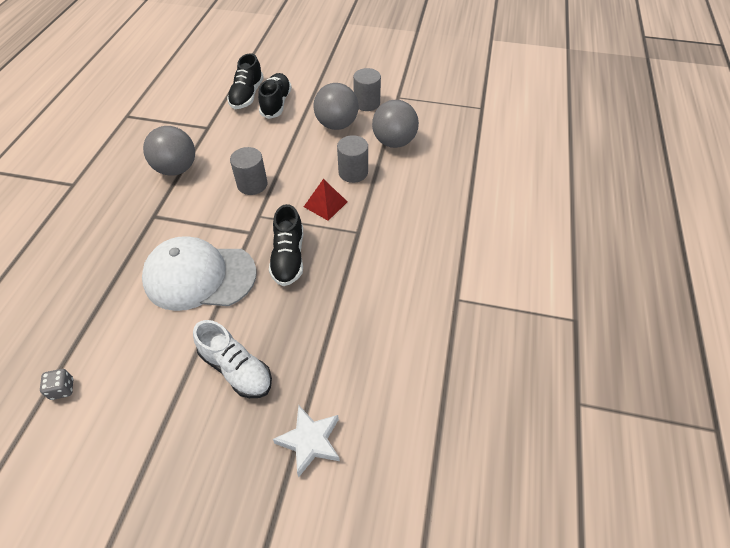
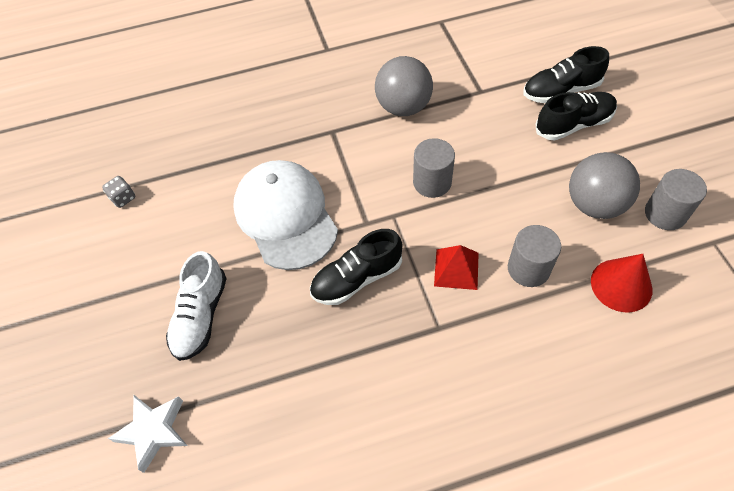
camera: 65 degrees right, 5 degrees up
grey ball [372,100,419,148] -> red cone [591,254,653,312]

